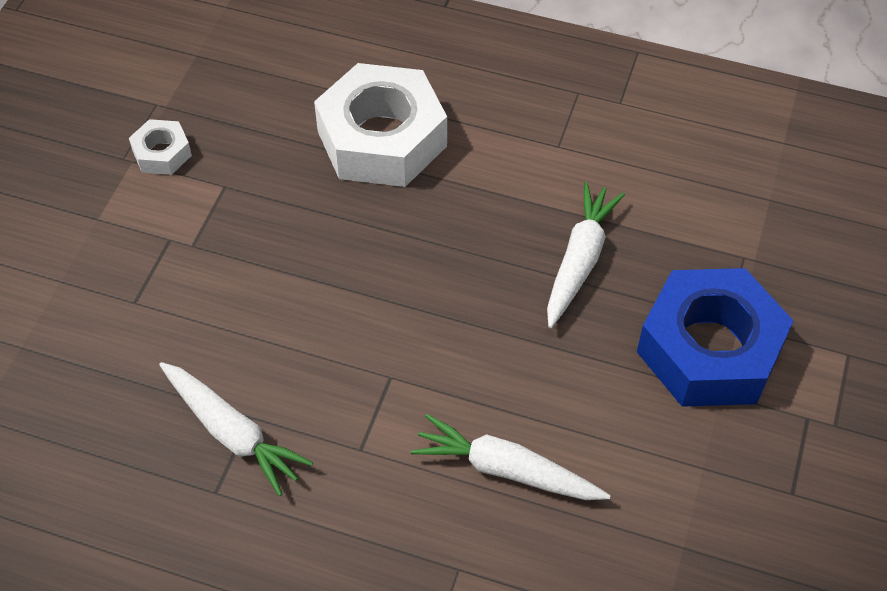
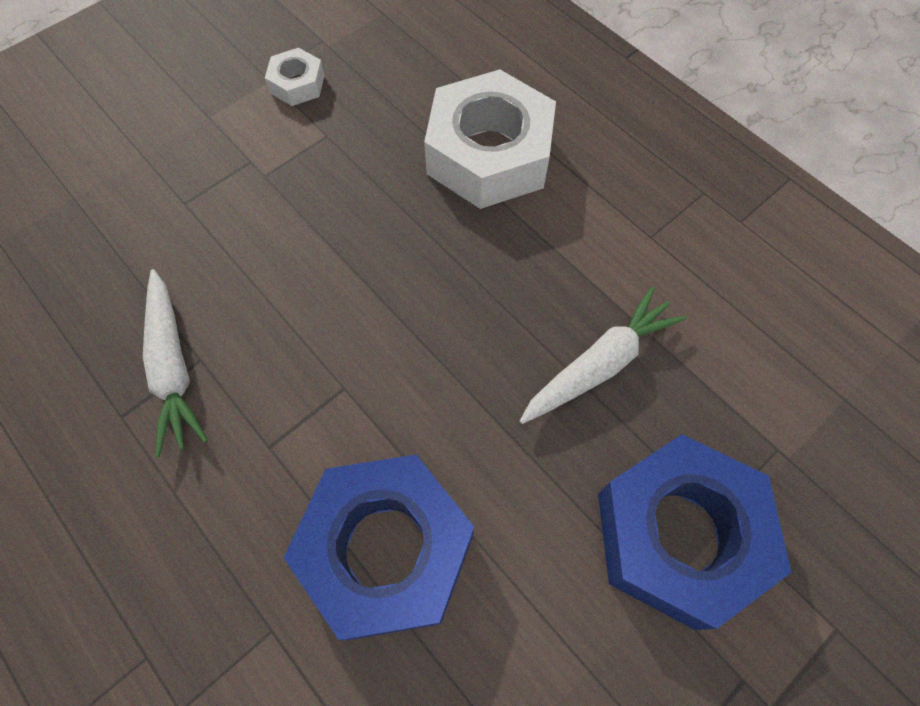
camera: 30 degrees right, 10 degrees up
white carrot [411,414,611,500] -> blue nut [284,455,474,640]

